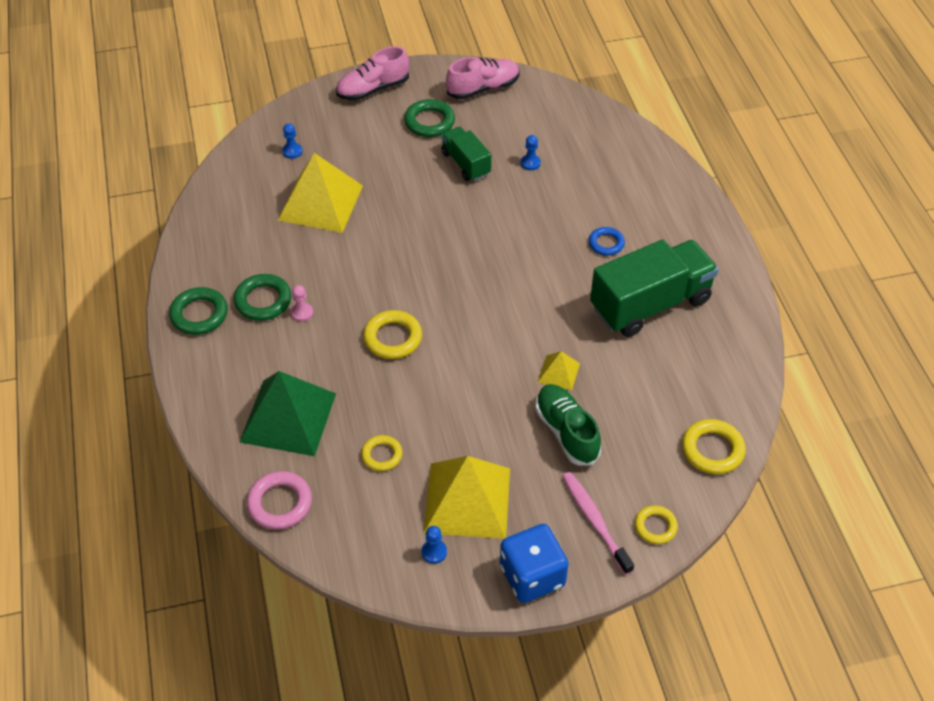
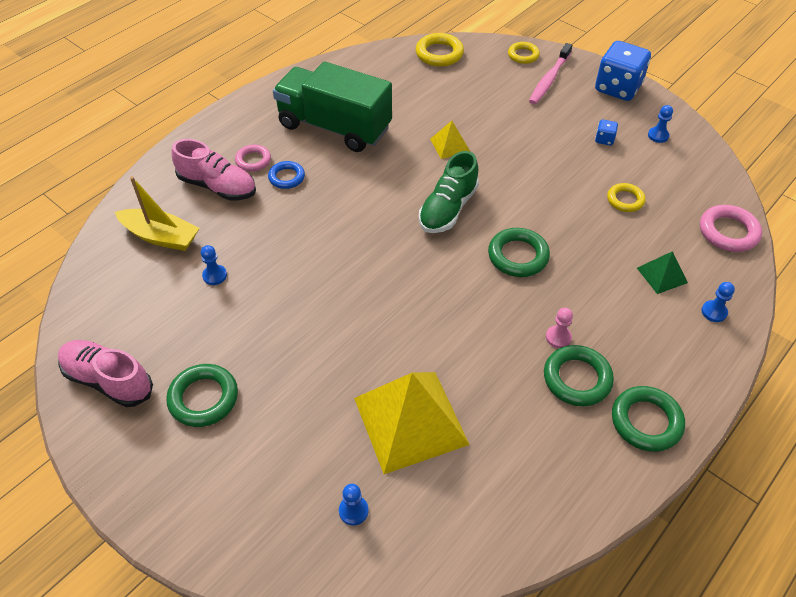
camera: 125 degrees left, 0 degrees up
green pyramid [239,371,336,456] -> green pyramid [637,251,688,294], size x0.47
pink shoe [336,46,409,101] -> pink shoe moved to [172,139,256,200]
yellow ring [363,310,422,359] -> green ring [488,228,550,277]
yellow pyramid [424,456,510,539] -> blue dice [595,120,618,146]
green truck [441,126,491,181] -> none
green shoe [535,384,601,466] -> green shoe moved to [419,151,479,233]
none -> yellow boat [115,176,199,251]
none -> pink ring [235,145,271,172]
none -> blue pawn [701,282,735,322]

